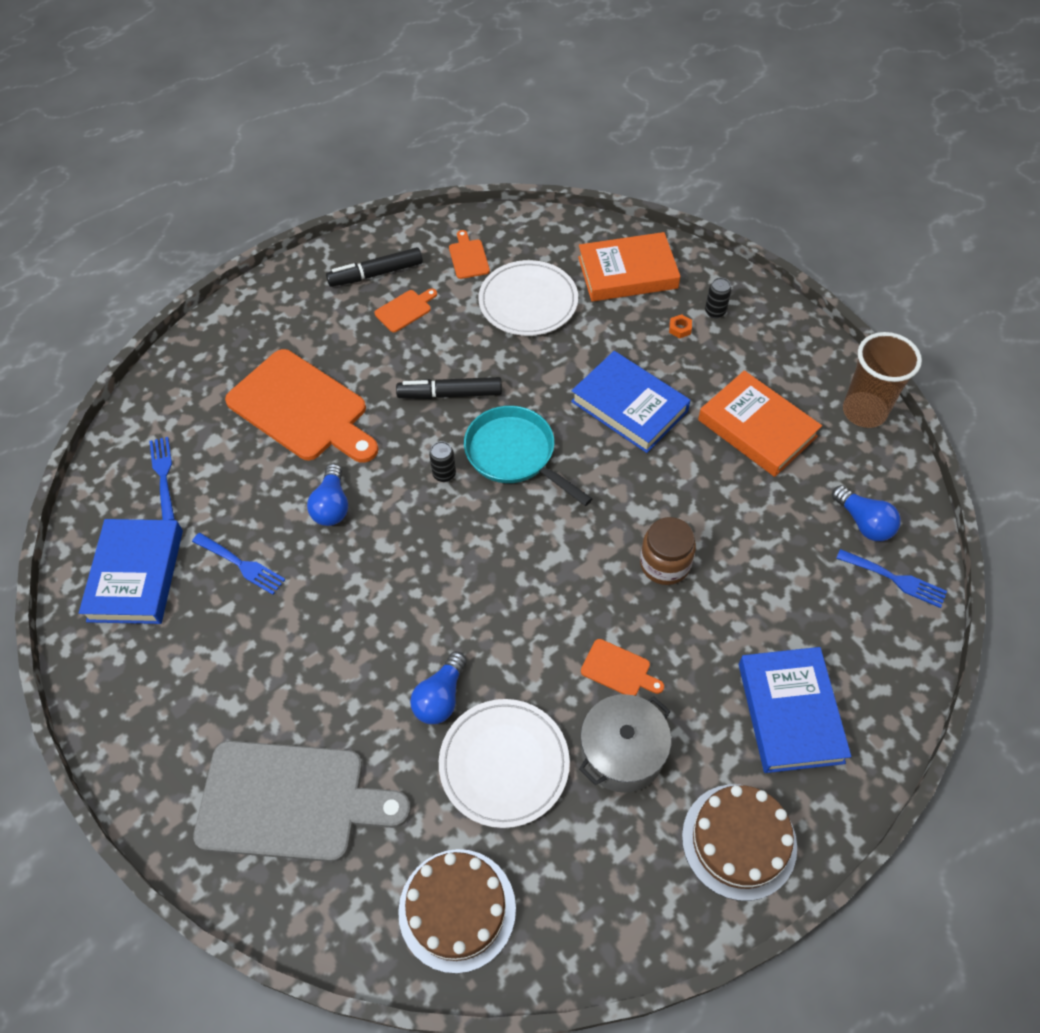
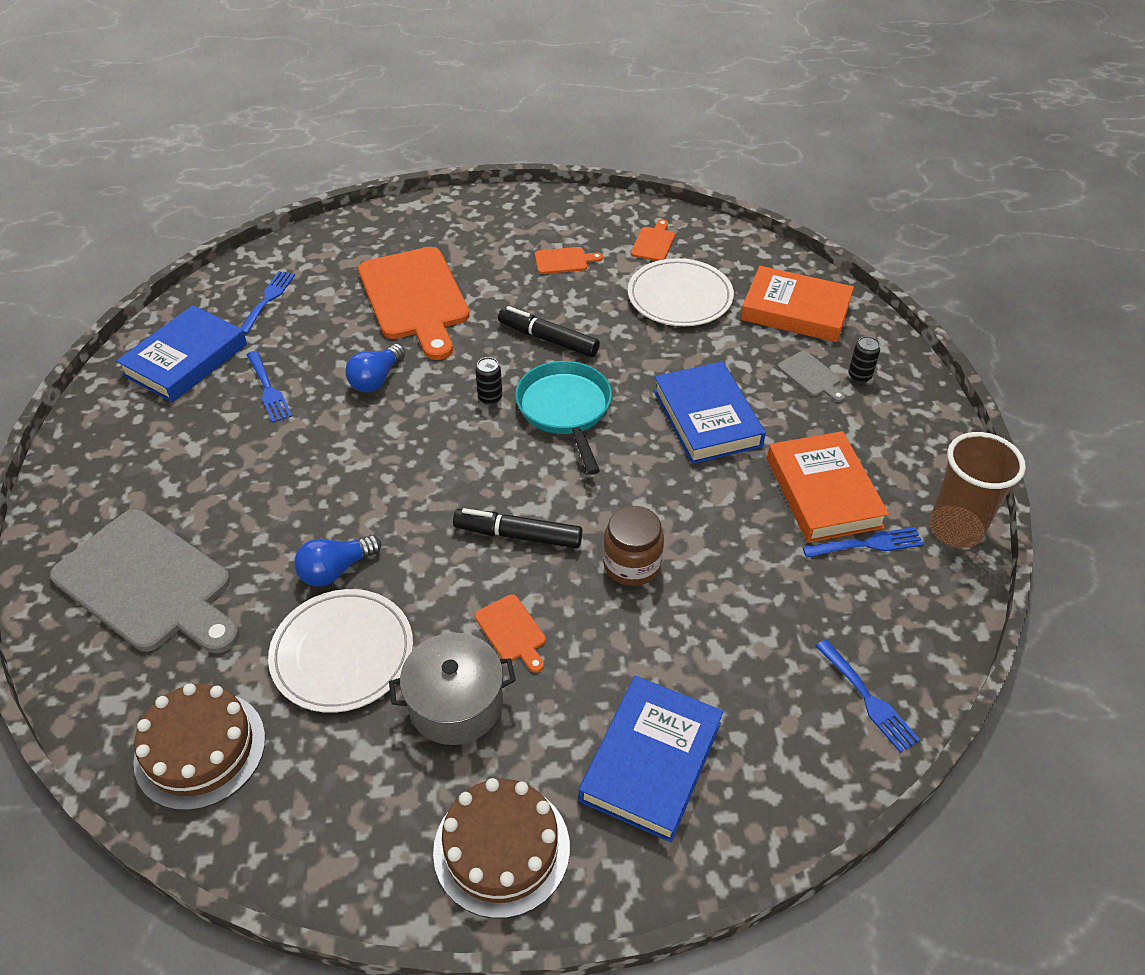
camera: 30 degrees right, 10 degrees down
black marker [326,247,423,287] -> black marker moved to [453,508,583,548]
orange nut [669,314,692,338] -> grey cutting board [778,351,845,402]
blue light bulb [832,485,901,541] -> none
none -> blue fork [802,527,924,558]

